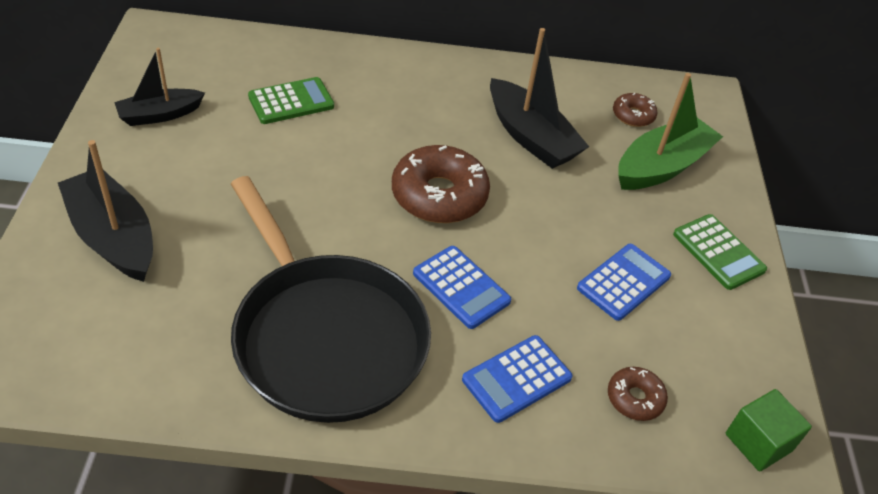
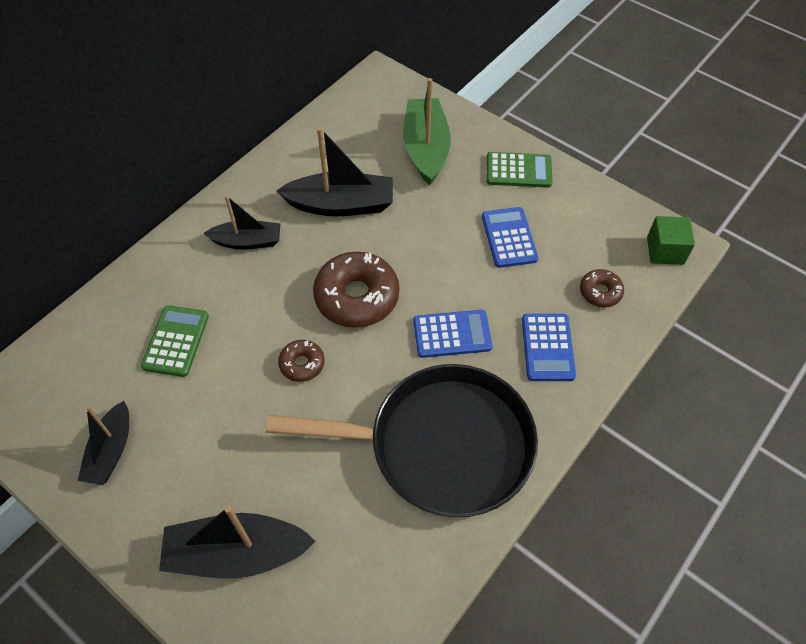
camera: 50 degrees left, 10 degrees up
brown donut [613,93,657,127] -> brown donut moved to [278,340,325,382]
none -> black boat [203,195,281,250]

